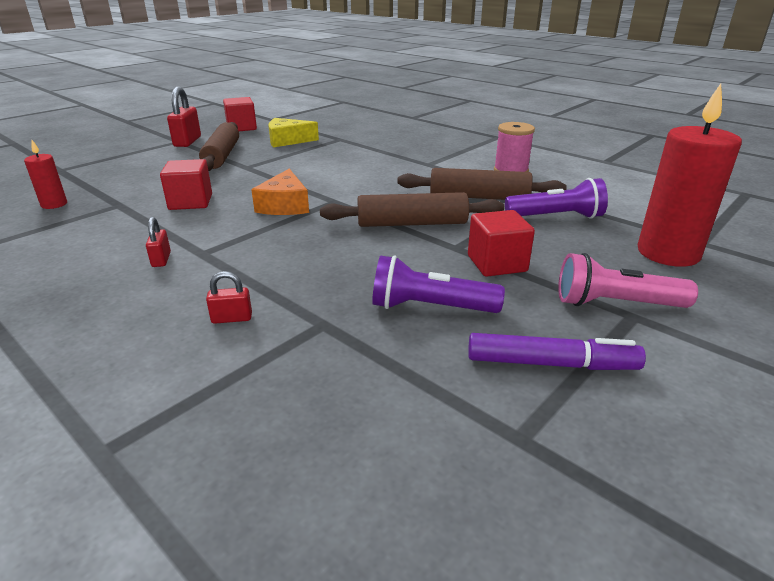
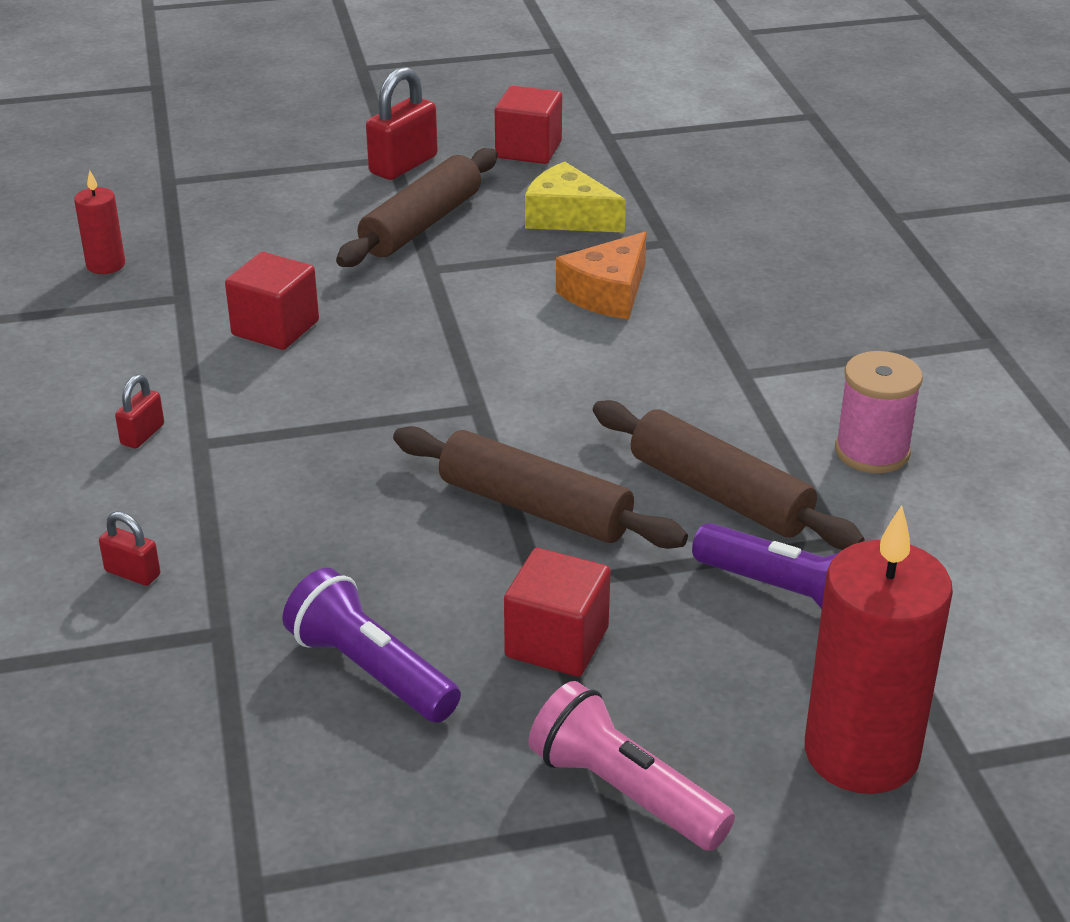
camera: 35 degrees right, 5 degrees up
orange cheese [251,169,309,215] -> orange cheese moved to [556,232,647,319]
purple marker [468,333,646,370] -> none

